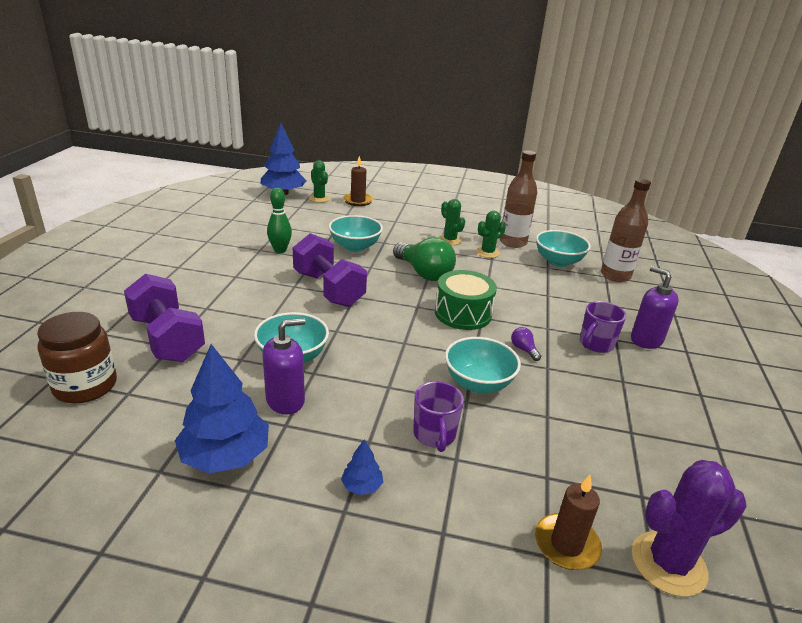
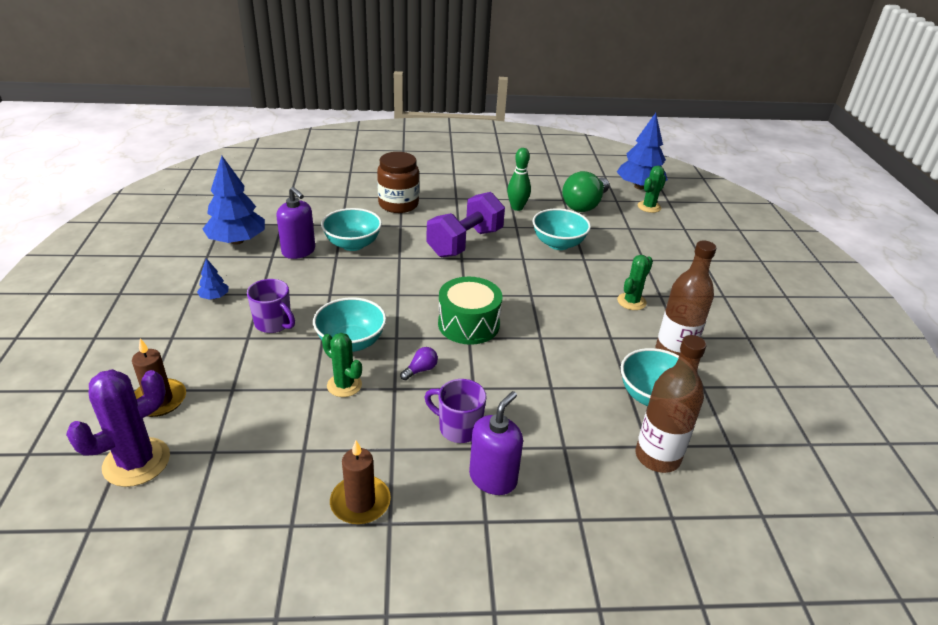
camera: 75 degrees right, 5 degrees up
brown jar [37,312,117,404] -> brown jar moved to [377,152,419,213]
purple dumbbell [124,273,205,362] -> none
brown candle [343,156,373,206] -> brown candle moved to [330,440,391,525]
green light bulb [393,237,456,281] -> green light bulb moved to [562,171,609,212]
purple mug [413,381,464,452] -> purple mug turned 120 degrees counterclockwise [247,279,295,333]
green cactus [476,211,506,258] -> green cactus moved to [322,333,362,397]
purple cactus [632,460,747,597] -> purple cactus turned 75 degrees clockwise [66,369,170,487]

